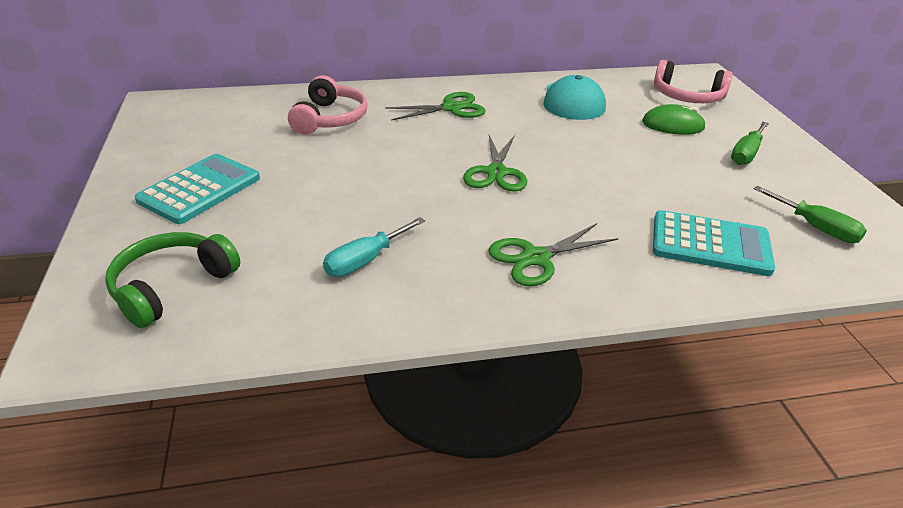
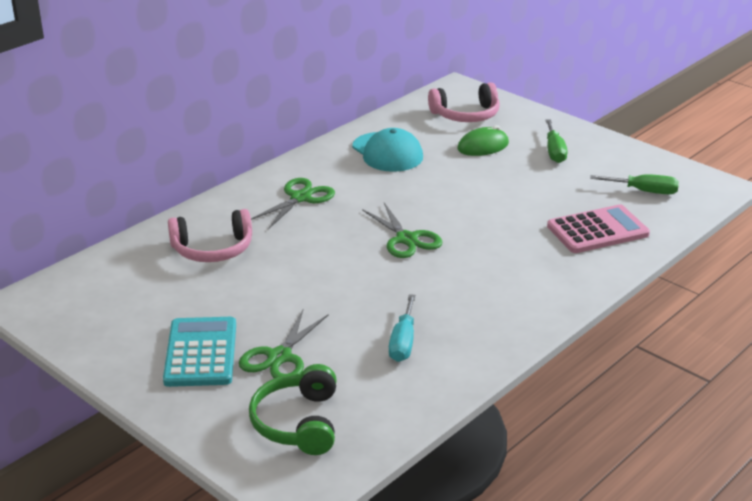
camera: 35 degrees left, 5 degrees down
pink headphones [288,75,368,135] -> pink headphones turned 105 degrees clockwise [168,209,252,262]
green scissors [488,223,618,286] -> green scissors moved to [239,310,329,379]
turquoise calculator [653,210,775,276] -> pink calculator [547,205,650,253]

